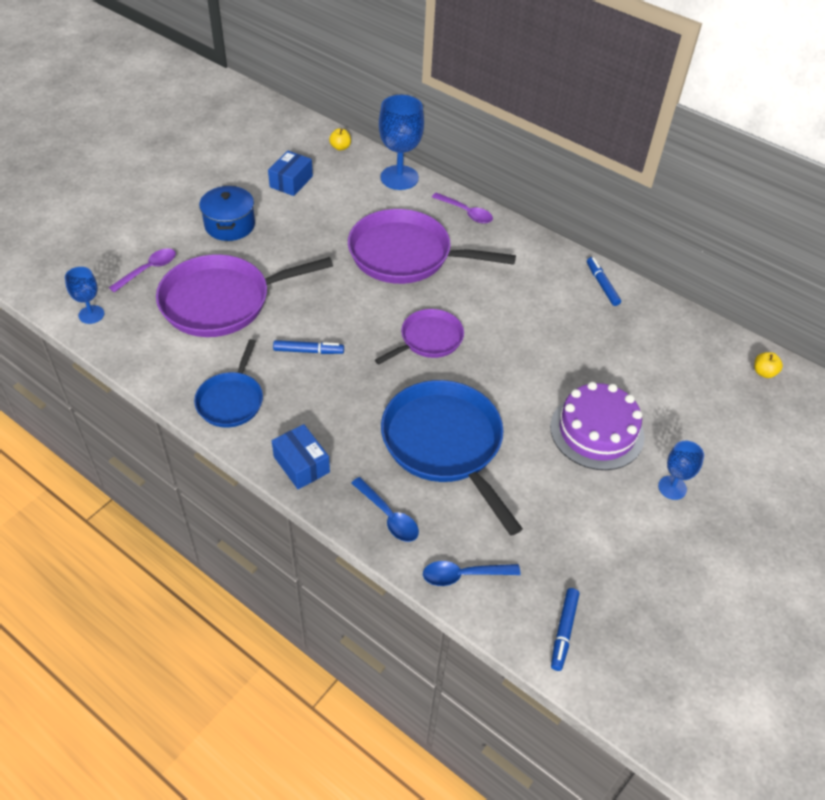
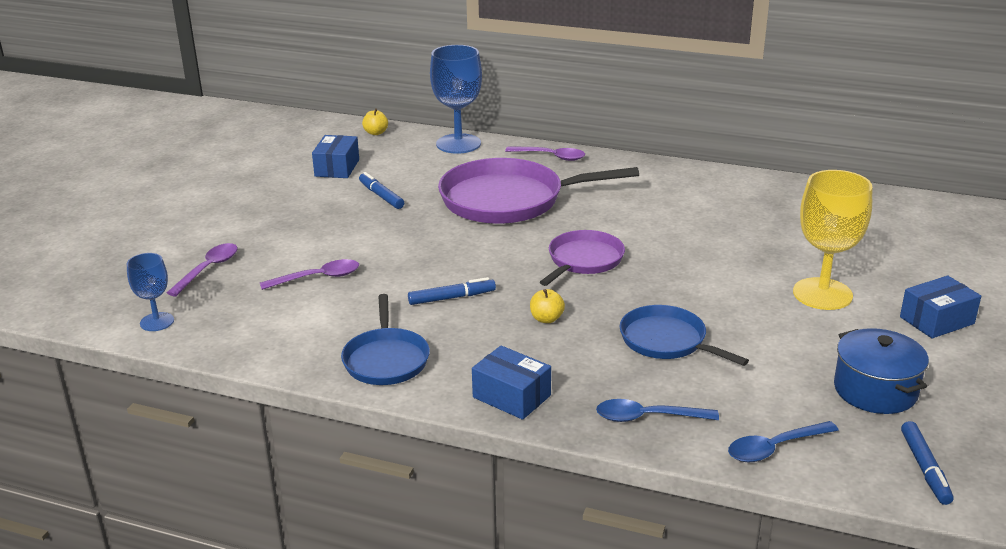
camera: 15 degrees left, 20 degrees down
purple pan [156,254,333,337] -> purple spoon [260,259,359,290]
blue pot [199,186,255,241] -> blue pot moved to [834,328,929,414]
blue spoon [351,477,419,542] -> blue spoon turned 150 degrees clockwise [596,399,719,422]
blue pan [381,380,523,536] -> blue pan [620,305,749,366], size x0.57
purple cake [550,382,644,470] -> yellow goblet [793,170,872,310]
blue marker [587,257,621,306] -> blue marker moved to [359,172,404,209]
blue goblet [658,441,704,500] -> blue box [900,276,981,338]
yellow apple [754,352,783,378] -> yellow apple moved to [530,289,565,323]

